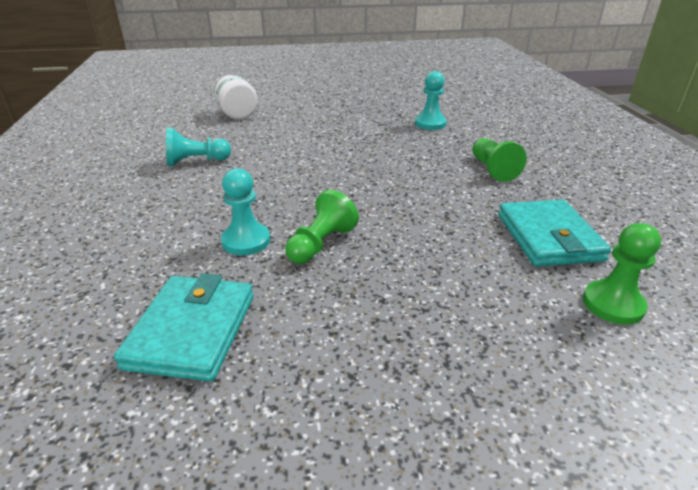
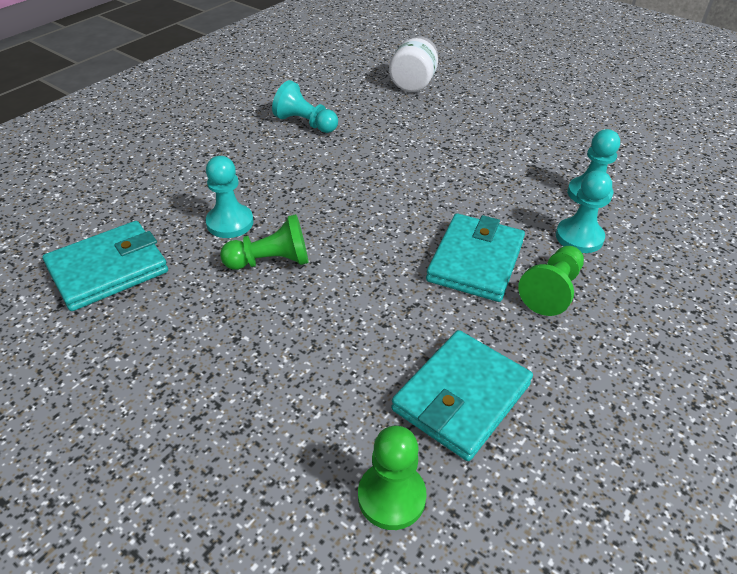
camera: 45 degrees right, 10 degrees up
none -> turquoise wallet [426,214,525,302]
none -> turquoise pawn [556,170,612,253]

